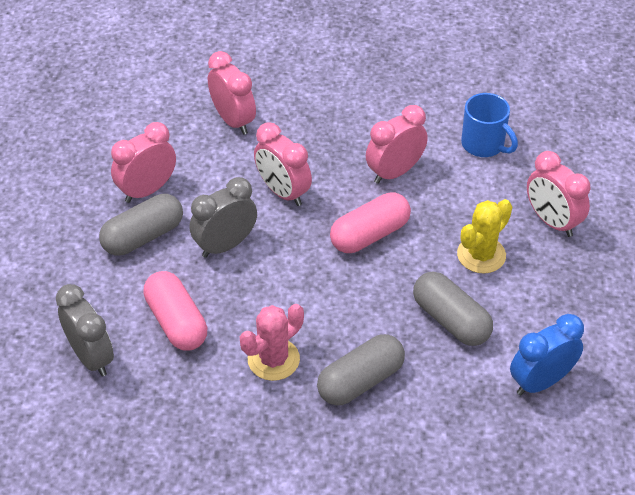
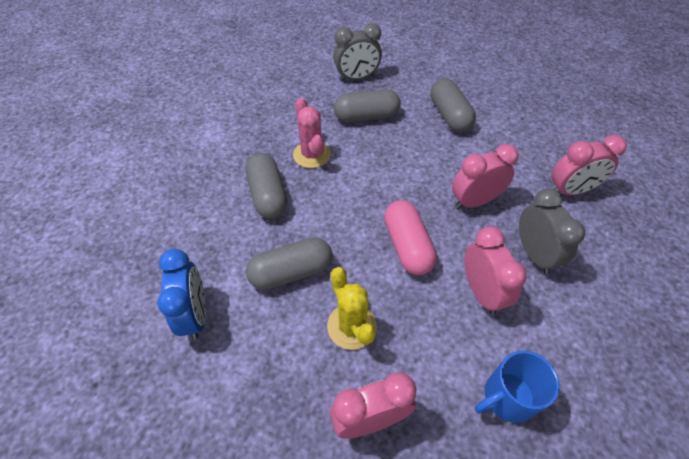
camera: 110 degrees right, 5 degrees up
pink clock [111,122,176,203] -> none
pink capsule [143,271,207,351] -> grey capsule [334,89,401,122]
grey clock [190,177,257,258] -> grey clock moved to [519,188,585,274]

